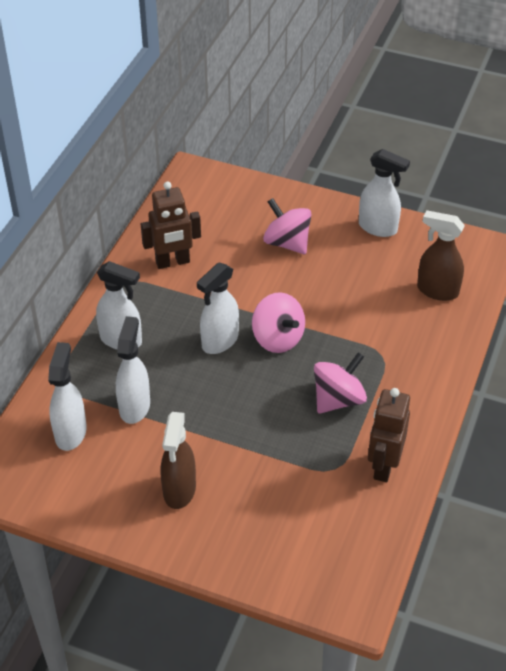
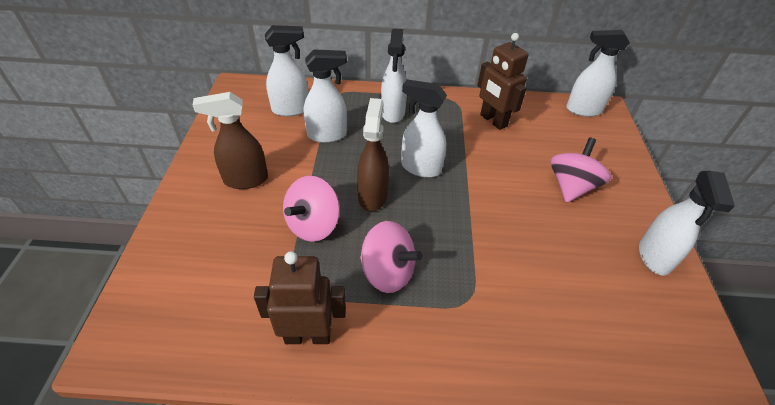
camera: 70 degrees right, 0 degrees up
pink spinning top [252,292,305,353] -> pink spinning top moved to [283,176,340,242]
brown spray bottle [417,210,465,301] -> brown spray bottle moved to [357,98,389,211]
none -> white spray bottle [566,30,630,117]

